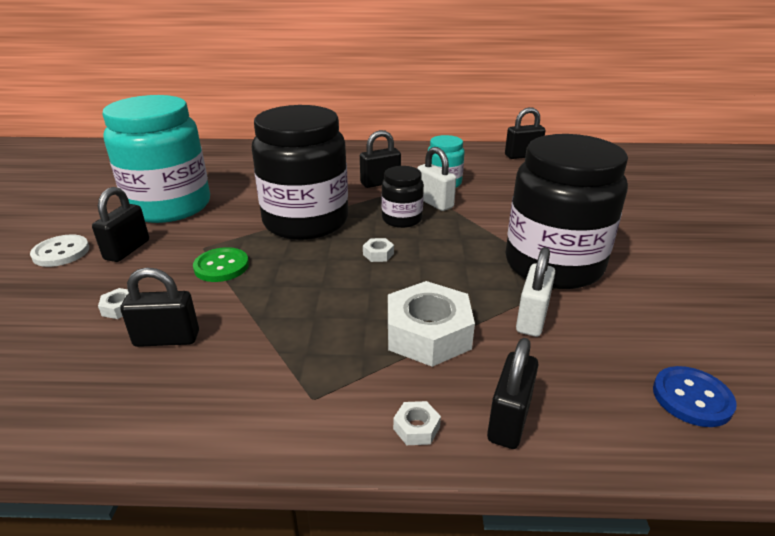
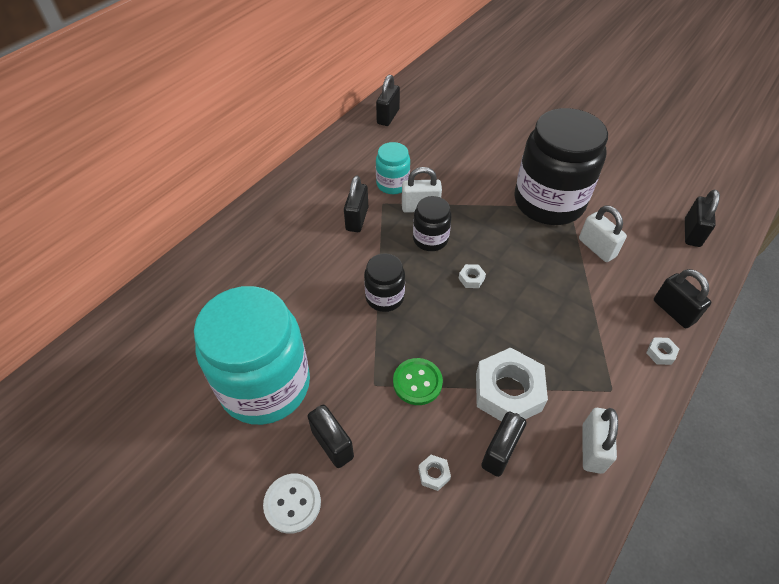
camera: 55 degrees left, 20 degrees up
black jar [252,105,348,240] -> black jar [364,253,405,312], size x0.48
white nut [388,281,475,367] -> white nut moved to [476,347,548,421]
blue button [653,366,737,427] -> black padlock [685,190,720,247]
none -> white padlock [582,408,618,474]

